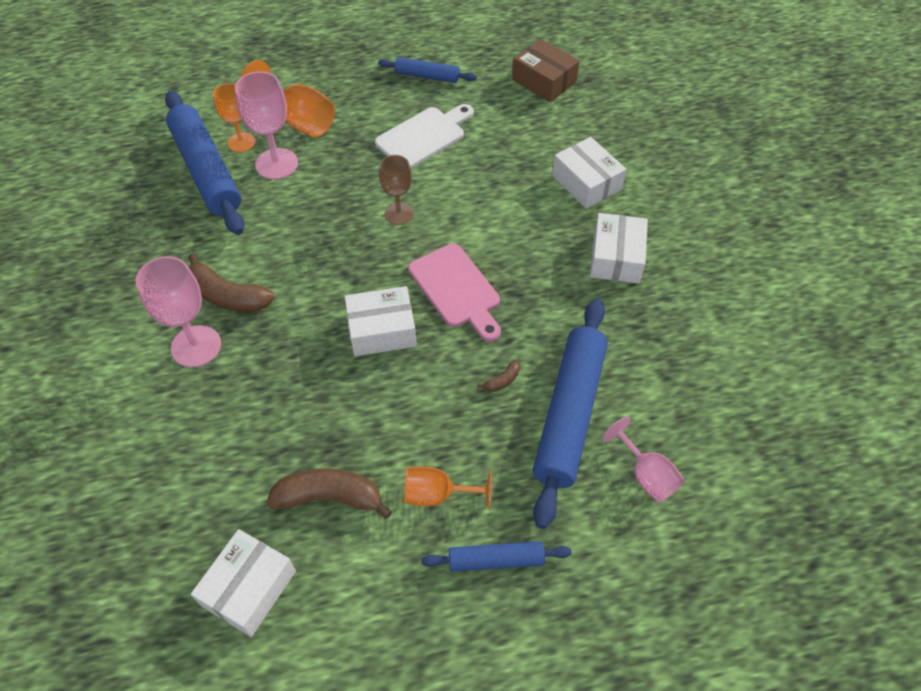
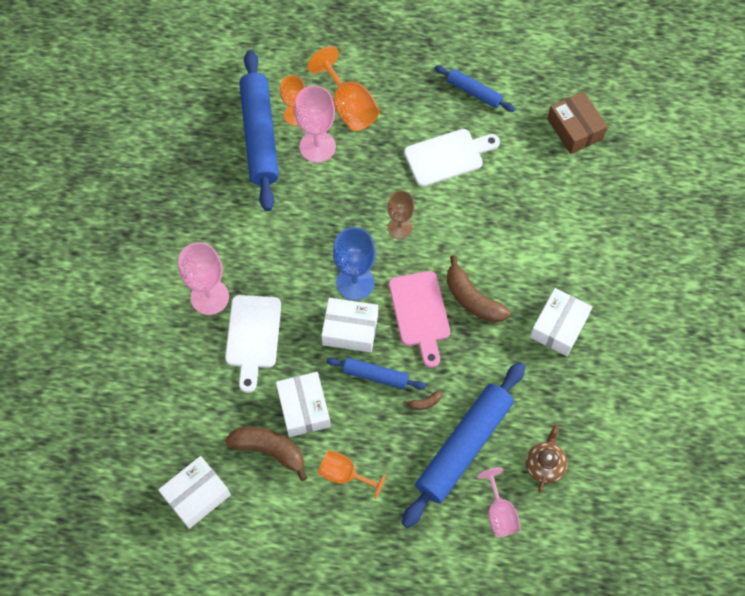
camera: 20 degrees right, 10 degrees up
brown banana [188,253,275,312] -> brown banana moved to [447,255,510,323]
blue rolling pin [421,541,572,572] -> blue rolling pin moved to [326,357,426,390]
white box [552,137,626,209] -> white box moved to [276,372,331,437]
none -> white cutting board [225,295,281,393]
none -> blue goblet [333,227,376,300]
none -> brown teapot [525,424,568,493]

